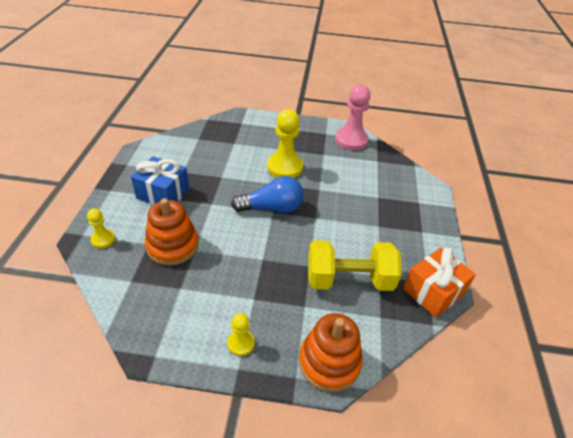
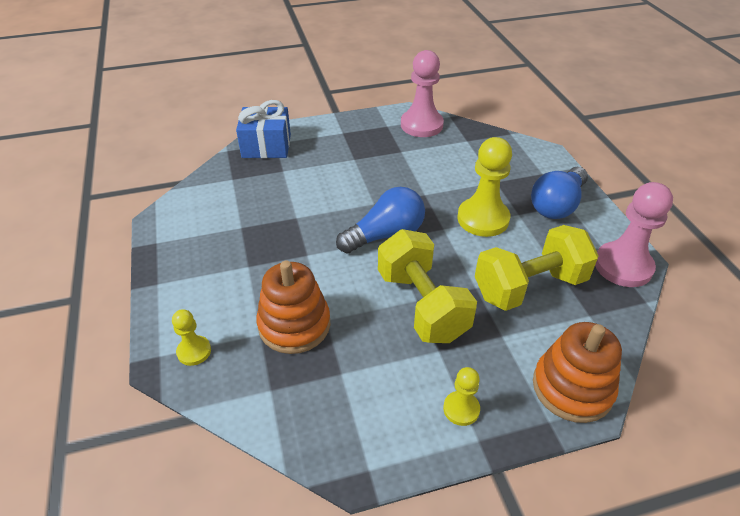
camera: 20 degrees left, 0 degrees up
blue gift [131,156,189,205] -> blue gift moved to [236,100,291,158]
yellow pawn [267,109,303,178] -> yellow pawn moved to [457,137,512,237]
orange gift [403,247,476,317] -> pink pawn [595,182,673,287]
none -> yellow dumbbell [378,229,477,343]
none -> blue light bulb [531,167,588,219]

